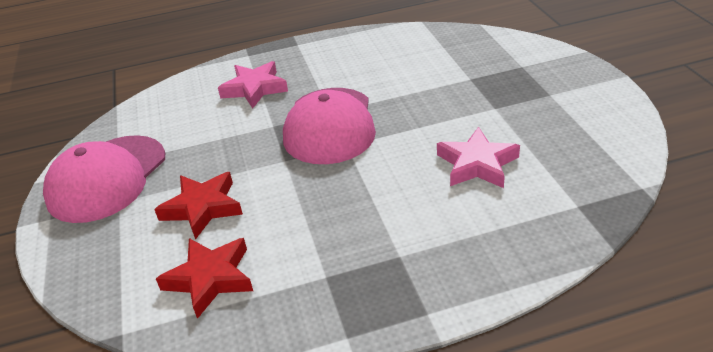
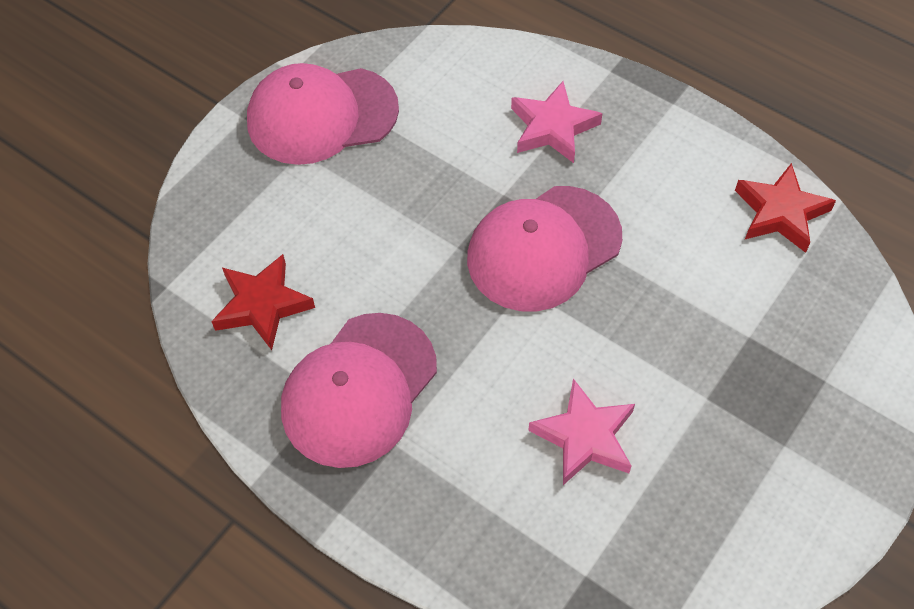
camera: 50 degrees right, 20 degrees up
red star [154,172,243,240] -> red star moved to [735,163,836,253]
none -> pink cap [281,313,437,468]

